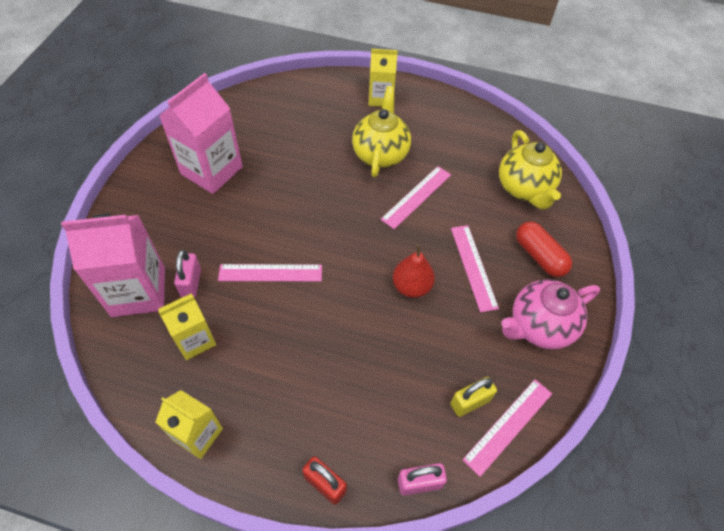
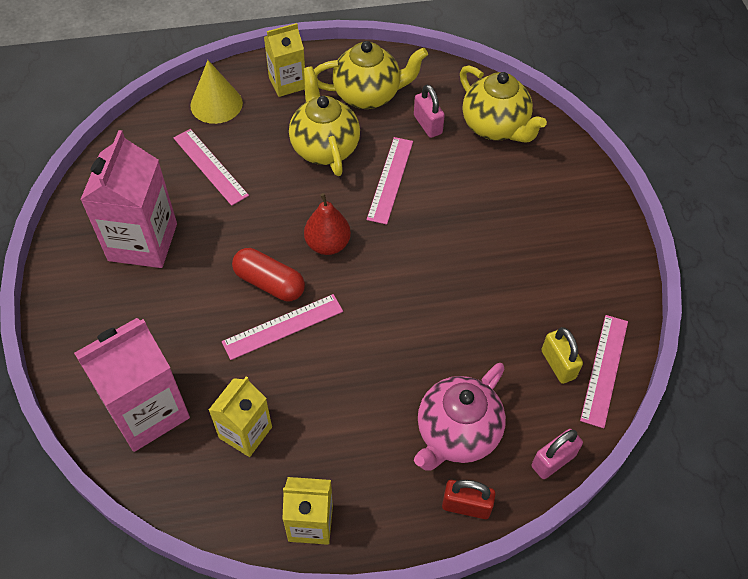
camera: 25 degrees left, 0 degrees up
pink padlock [174,250,201,298] -> pink padlock moved to [414,85,445,138]
red pear [393,245,435,298] -> red pear moved to [304,193,351,255]
yellow padlock [450,377,497,417] -> yellow padlock turned 60 degrees counterclockwise [541,327,583,384]
pink ruler [451,225,499,312] -> pink ruler moved to [174,129,249,206]
pink teapot [501,279,600,350] -> pink teapot moved to [414,363,506,470]
red capsule [516,222,572,277] -> red capsule moved to [232,248,305,301]
none -> yellow cone [190,60,243,124]
none -> yellow teapot [314,41,428,109]

